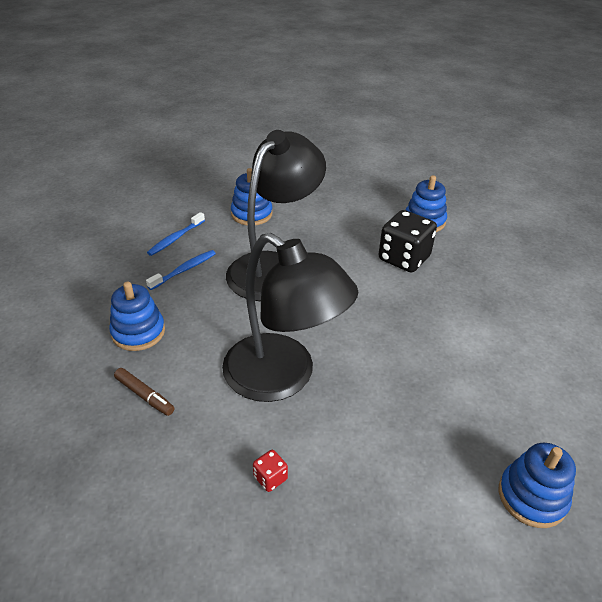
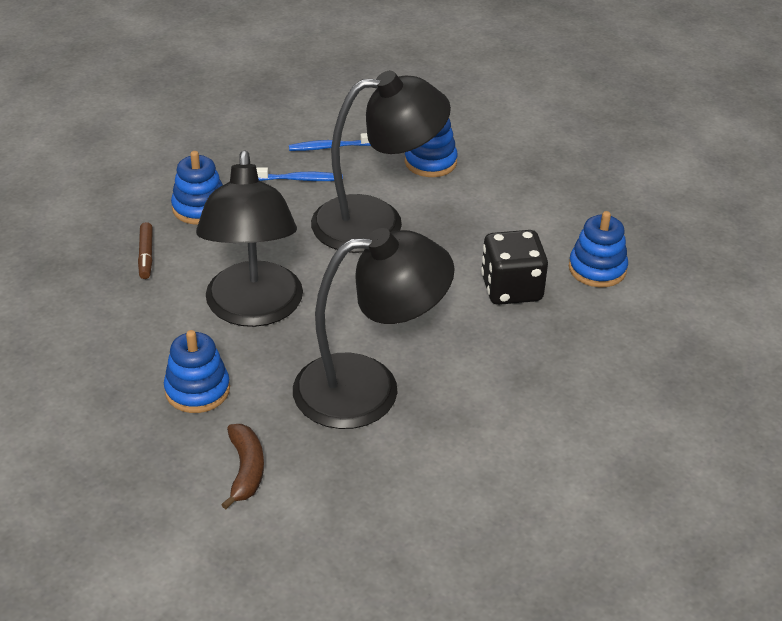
camera: 45 degrees right, 0 degrees up
red dice [253,450,288,492] -> none
blue stacking toy [499,443,576,528] -> blue stacking toy moved to [164,330,230,413]
none -> brown banana [221,424,264,509]
none -> black lamp [293,228,455,429]

